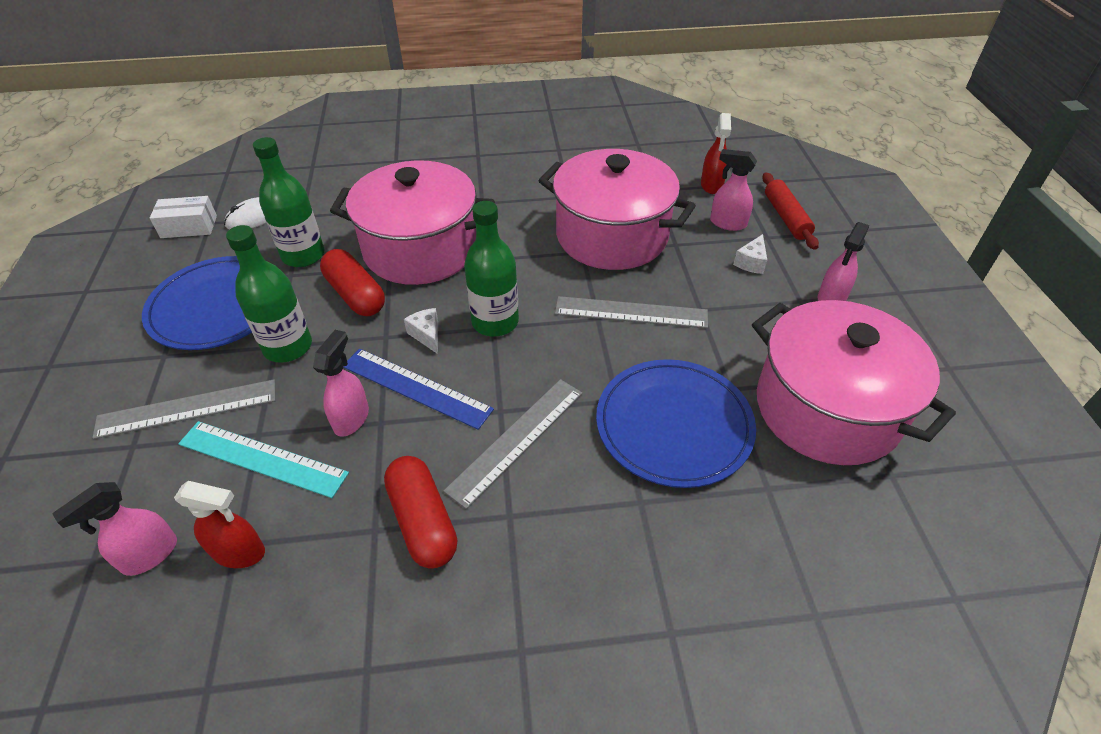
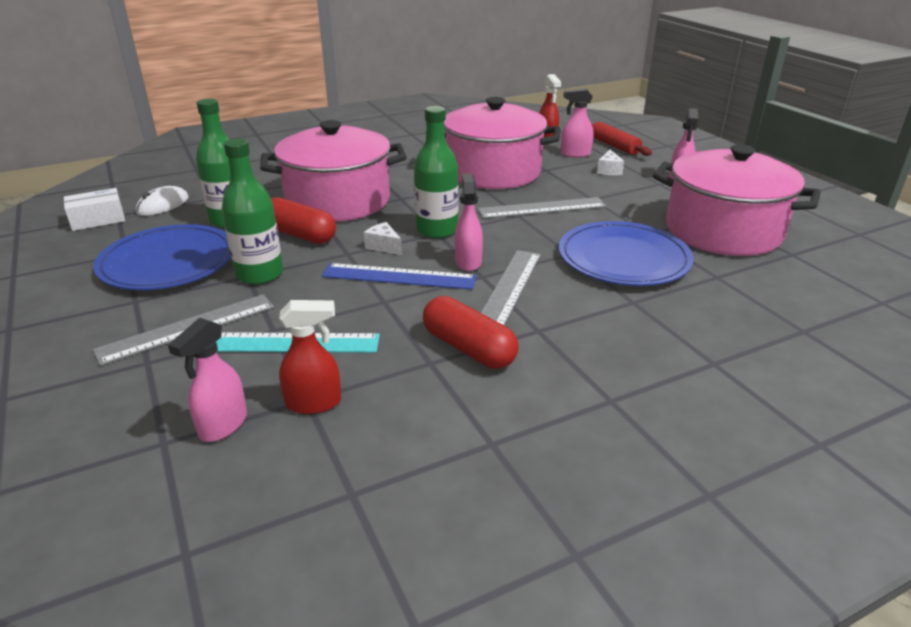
camera: 20 degrees left, 15 degrees down
pink spray bottle [313,330,369,437] -> pink spray bottle moved to [455,173,483,271]

